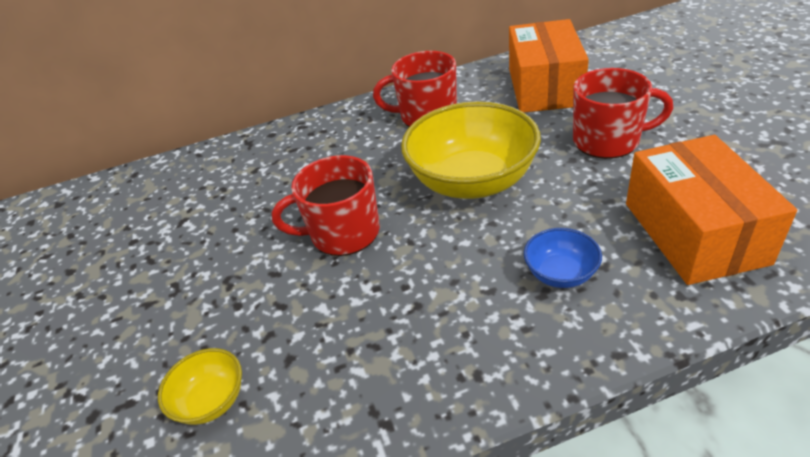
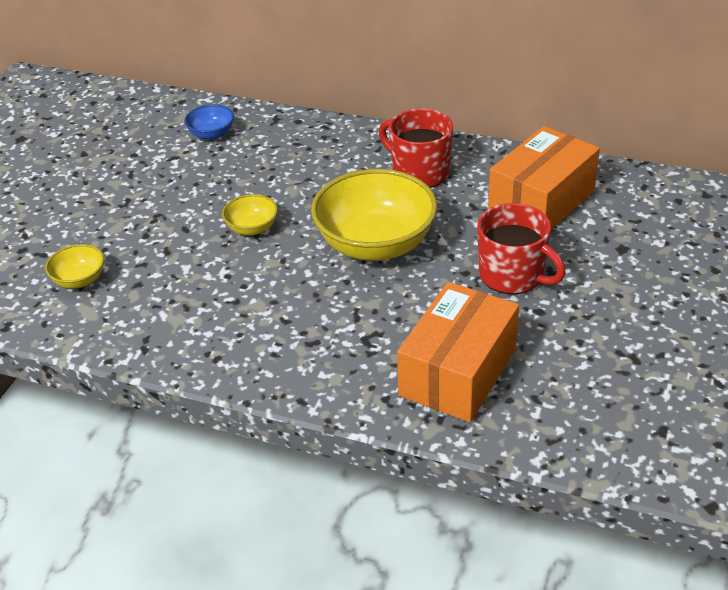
camera: 35 degrees right, 0 degrees up
red mug [272,155,380,256] -> yellow bowl [222,194,278,235]
blue bowl [524,228,602,288] -> blue bowl moved to [184,104,234,140]

